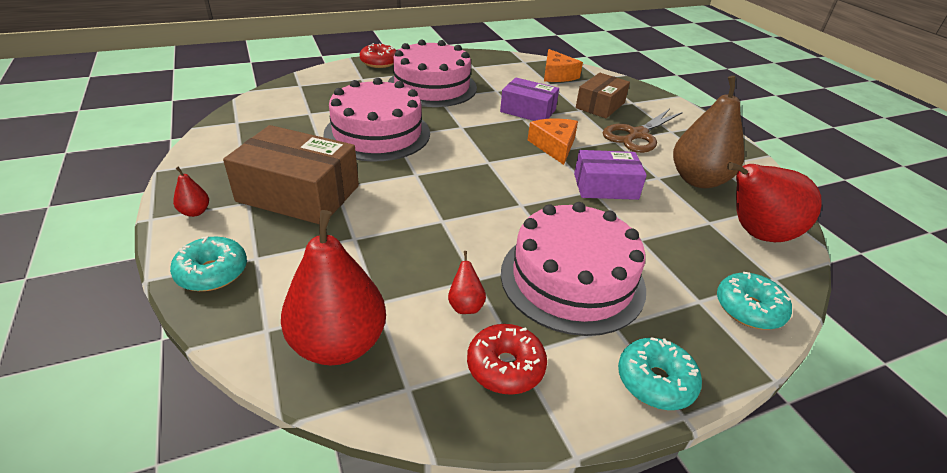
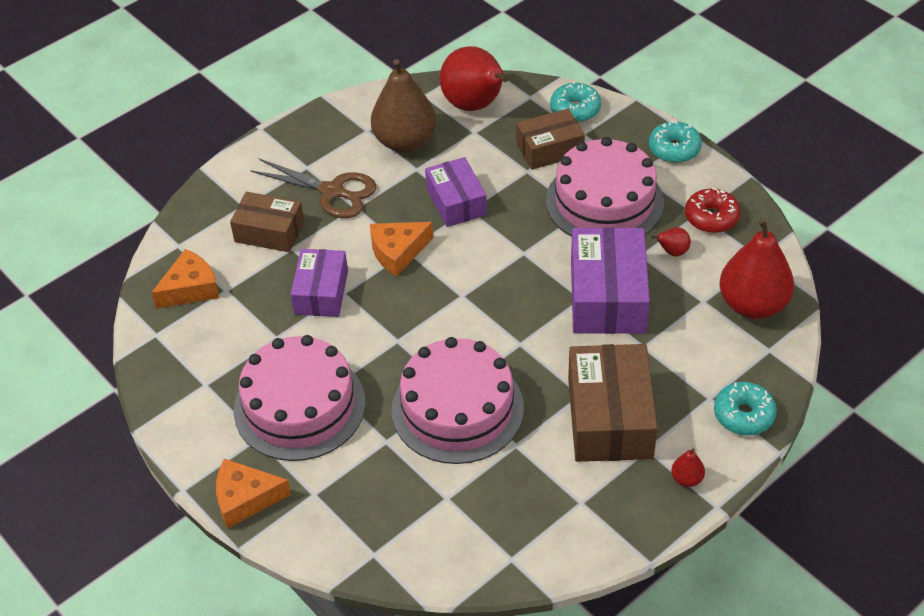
camera: 105 degrees left, 10 degrees up
red donut [360,43,397,68] -> orange cheese [216,459,291,529]
none -> brown box [516,108,585,170]
none -> purple box [571,227,650,334]

